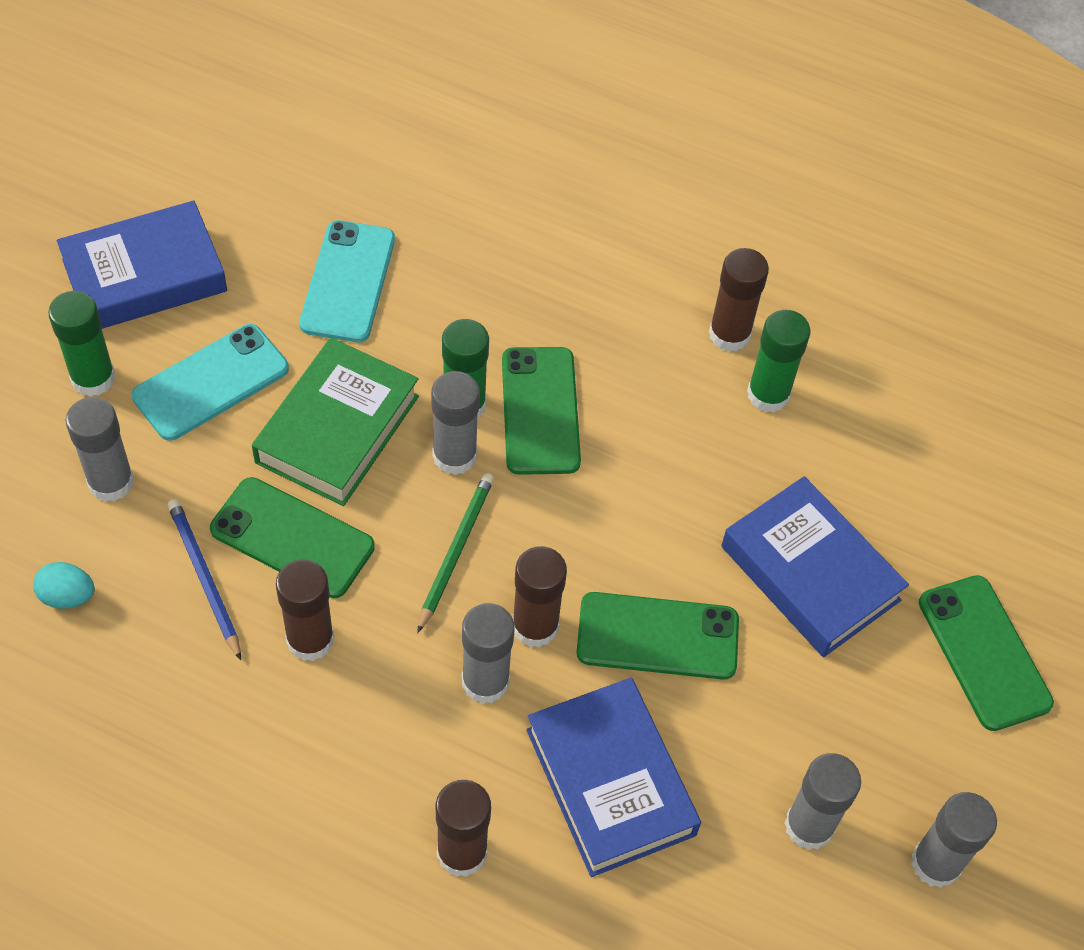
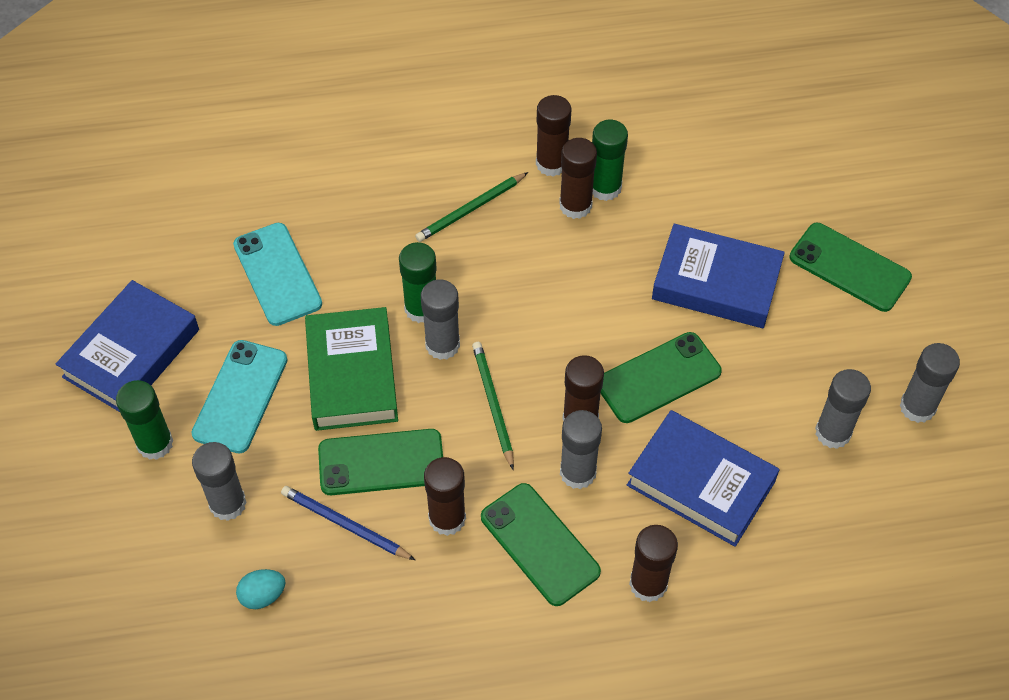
camera: 30 degrees left, 0 degrees up
green phone [502,347,581,475] -> green phone moved to [481,483,601,606]
none -> green pencil [415,172,528,242]
none -> brown glue stick [559,138,597,219]

